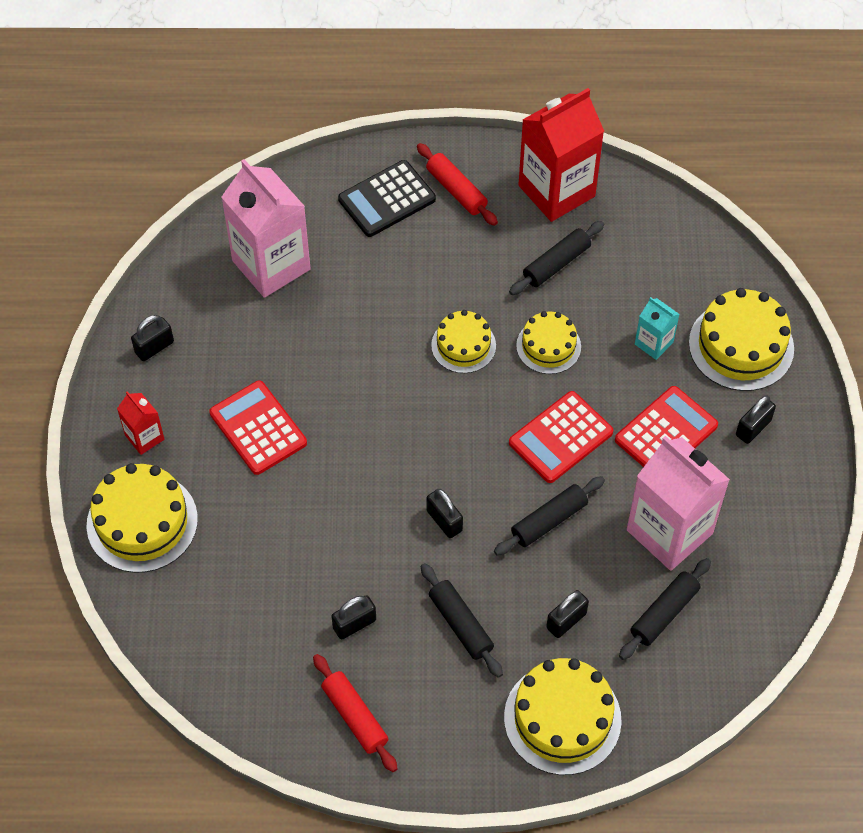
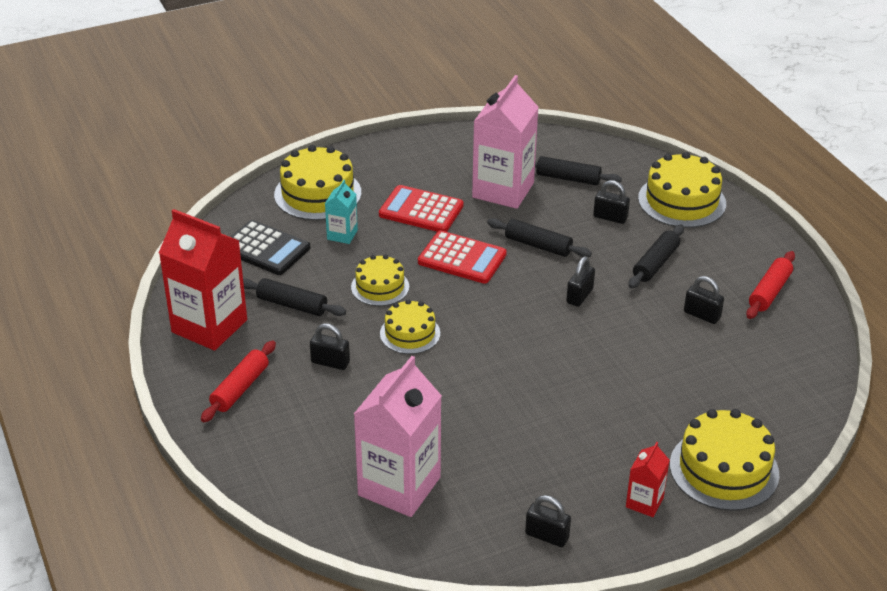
camera: 115 degrees left, 20 degrees down
red calculator [209,380,307,475] -> none
black calculator [338,160,436,237] -> black calculator moved to [231,220,310,275]
black padlock [736,395,776,444] -> black padlock moved to [310,323,350,370]

